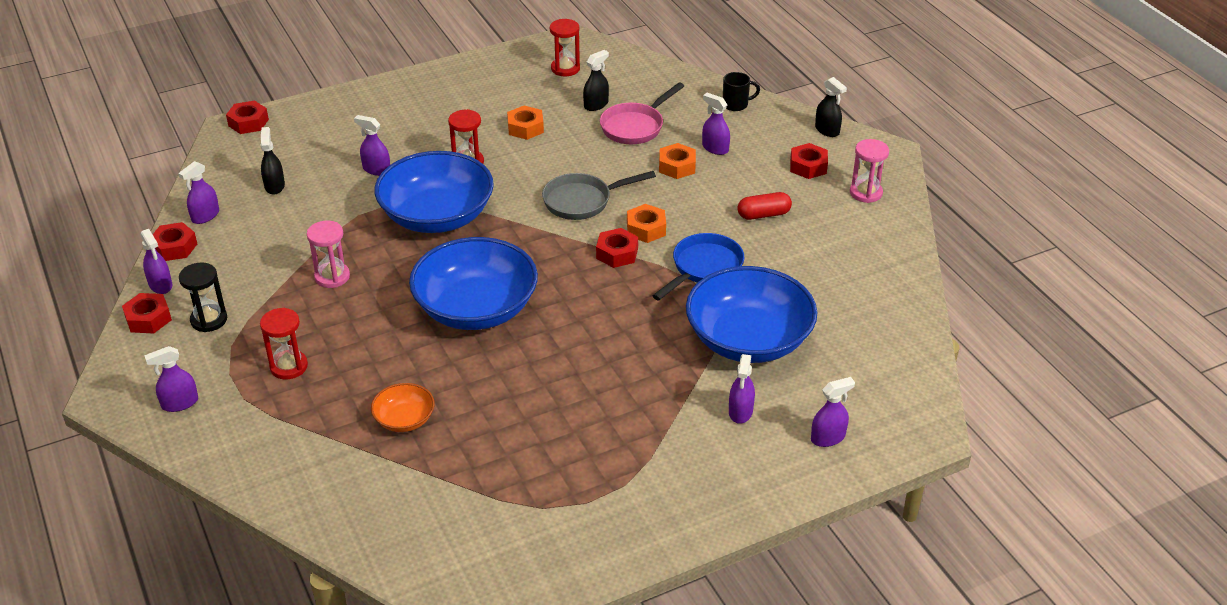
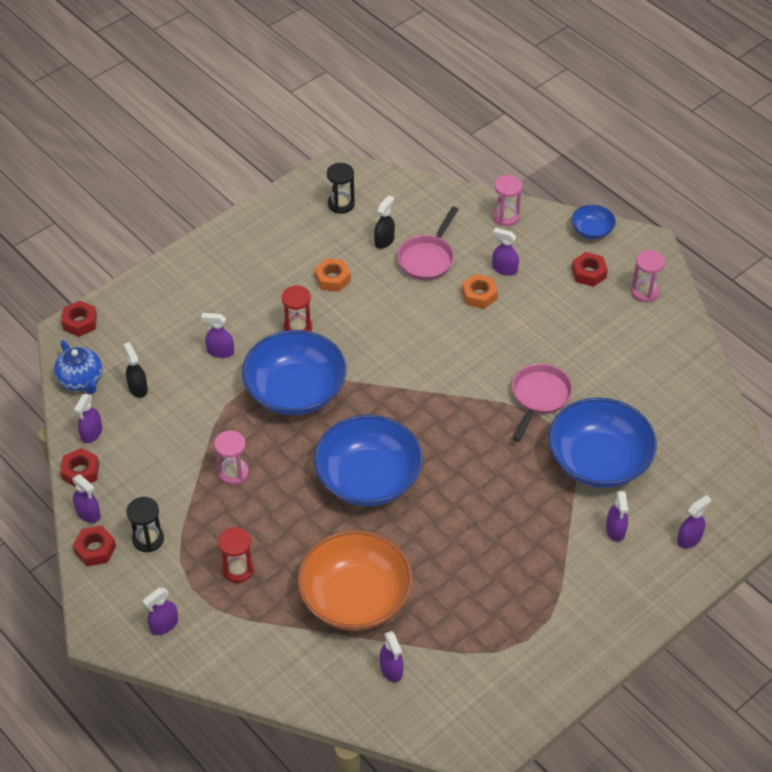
camera: 15 degrees left, 10 degrees up
orange bowl [371,383,435,432] -> orange bowl [297,530,412,631], size x2.17
grey pan [542,171,656,220] -> none
red hourglass [550,19,580,76] -> black hourglass [327,163,355,214]
red nut [596,228,638,268] -> none
orange nut [627,204,666,243] -> none
blue pan [652,233,744,301] -> pink pan [512,364,573,442]
black mug [723,72,760,111] -> pink hourglass [492,175,522,226]
red capsule [737,192,792,220] -> none
black spray bottle [815,77,847,137] -> blue bowl [571,205,616,239]
none -> blue teapot [54,340,103,394]
none -> purple spray bottle [380,631,403,682]

